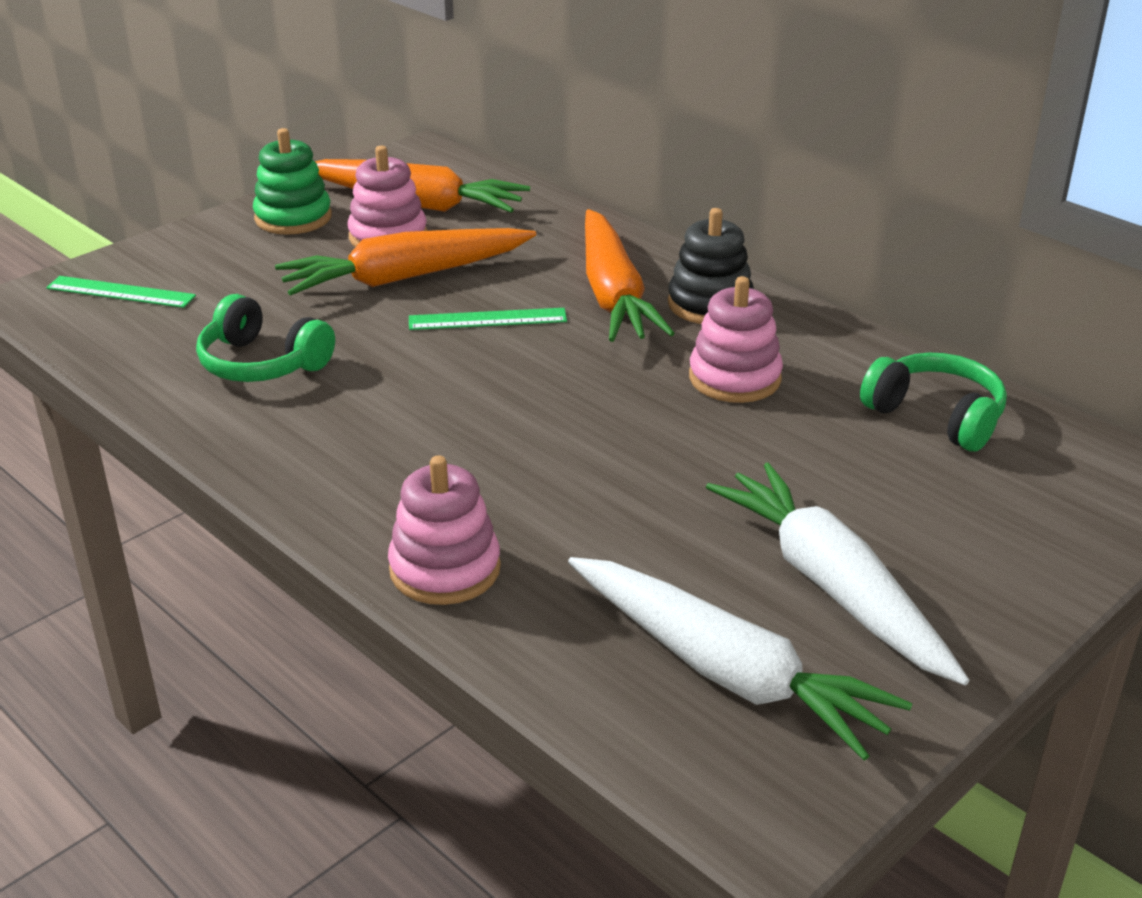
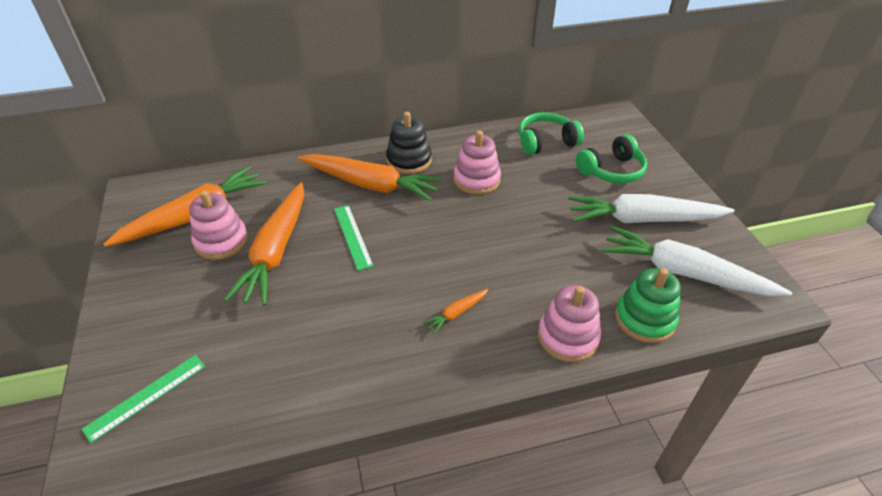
camera: 60 degrees left, 10 degrees up
green headphones [196,294,335,382] -> green headphones moved to [576,134,647,184]
green stacking toy [253,128,332,235] -> green stacking toy moved to [615,268,681,343]
green ruler [409,308,567,330] -> green ruler turned 45 degrees counterclockwise [334,205,373,271]
white carrot [568,557,912,760] -> white carrot turned 135 degrees counterclockwise [602,226,792,296]
none -> orange carrot [423,289,488,334]

